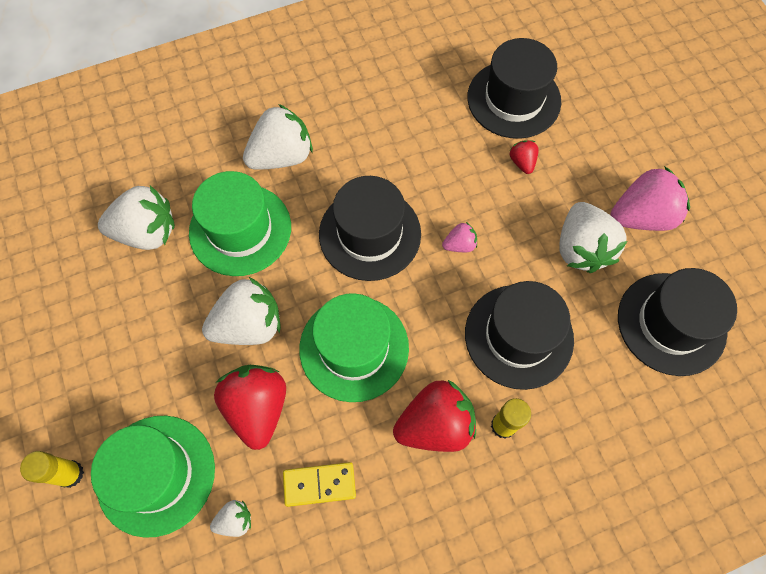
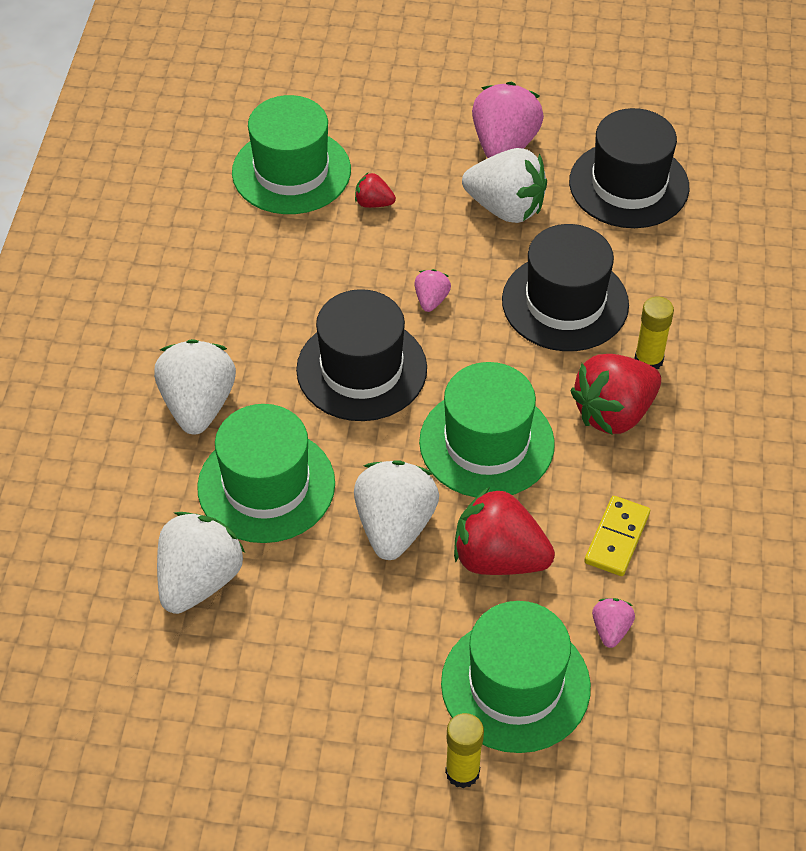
camera: 60 degrees left, 15 degrees down
white strawberry [210,500,251,537] -> pink strawberry [592,598,635,648]
red strawberry [393,380,476,452] -> red strawberry turned 135 degrees counterclockwise [570,354,661,435]
black hat [467,38,561,139] -> green hat [232,95,351,214]

